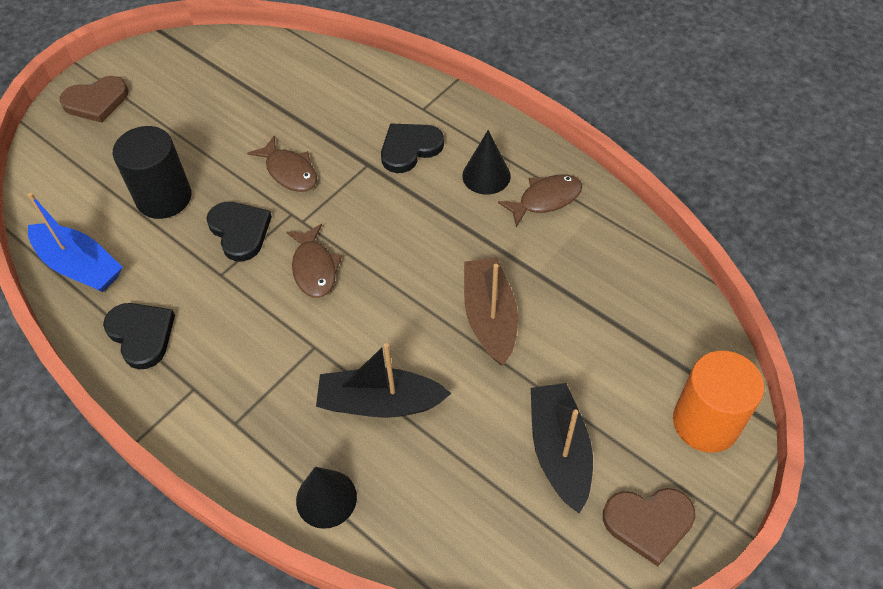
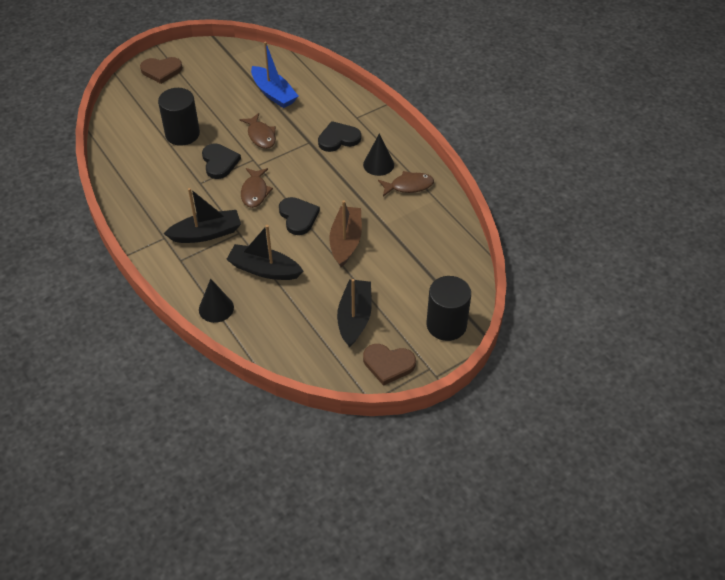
camera: 15 degrees right, 5 degrees down
blue boat [28,193,123,292] -> blue boat moved to [251,42,298,108]
black heart [103,303,175,369] -> black heart moved to [279,197,320,235]
orange cylinder [673,351,764,452] -> black cylinder [426,276,471,341]
none -> black boat [164,188,241,243]

